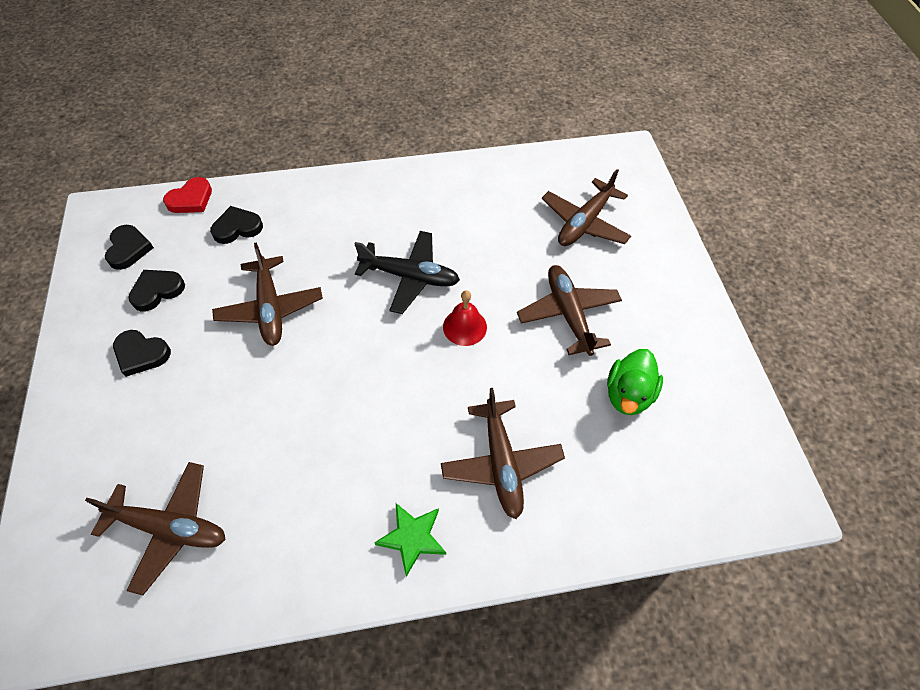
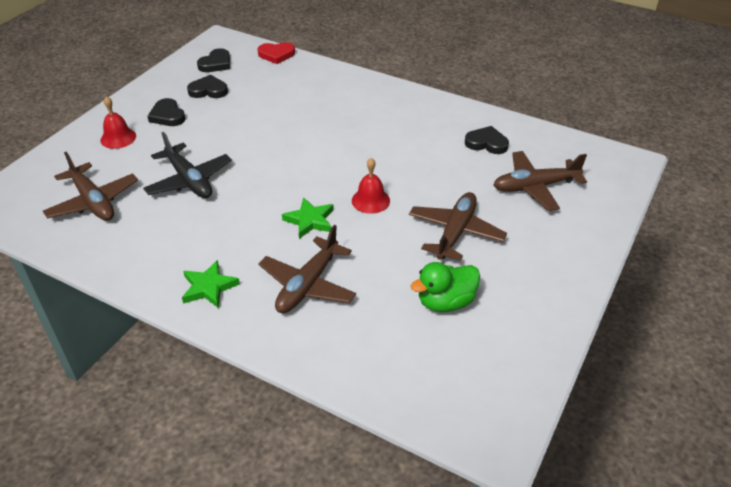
camera: 40 degrees right, 15 degrees down
black heart [210,206,263,244] -> black heart moved to [465,126,509,154]
brown plane [212,243,323,346] -> none
black plane [354,231,460,314] -> black plane moved to [143,132,232,198]
none -> red bell [100,96,136,149]
none -> green star [282,197,334,239]

